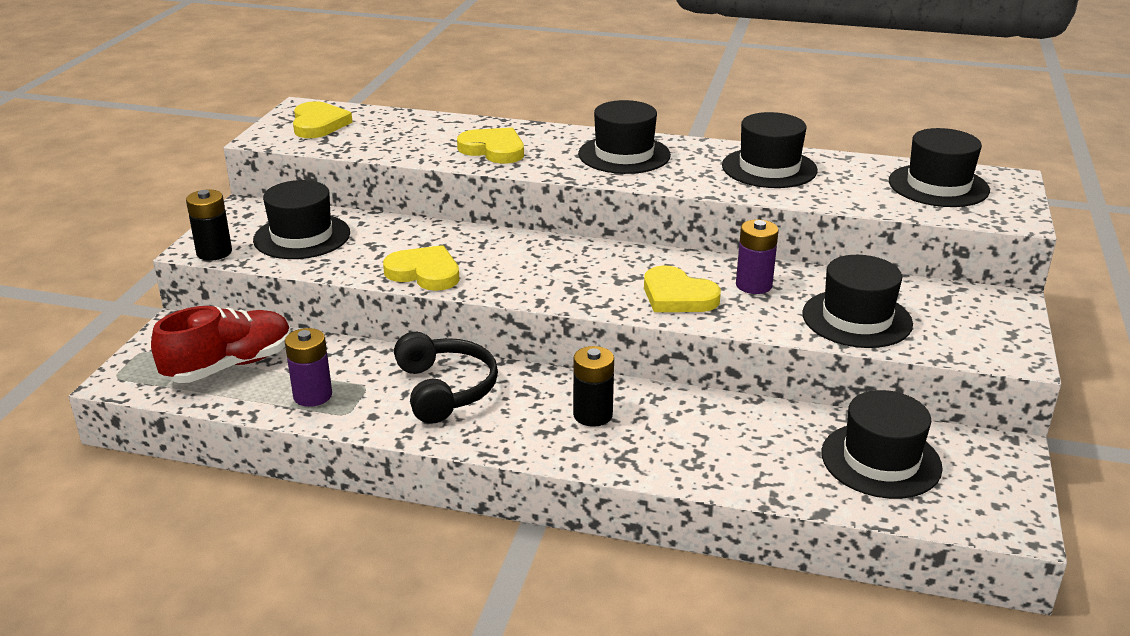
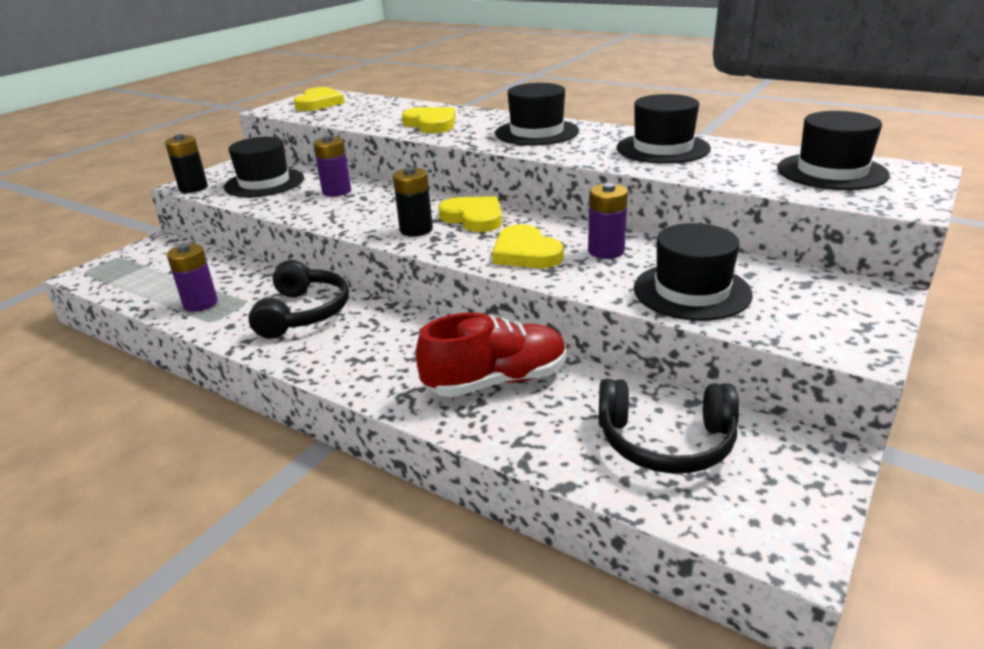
camera: 20 degrees right, 0 degrees up
red shoe [151,306,291,383] -> red shoe moved to [416,312,566,397]
yellow heart [383,245,460,291] -> yellow heart moved to [438,196,502,232]
black battery [573,346,614,427] -> black battery moved to [393,167,433,237]
black hat [821,390,943,499] -> black headphones [599,379,739,474]
none -> purple battery [313,135,351,197]

